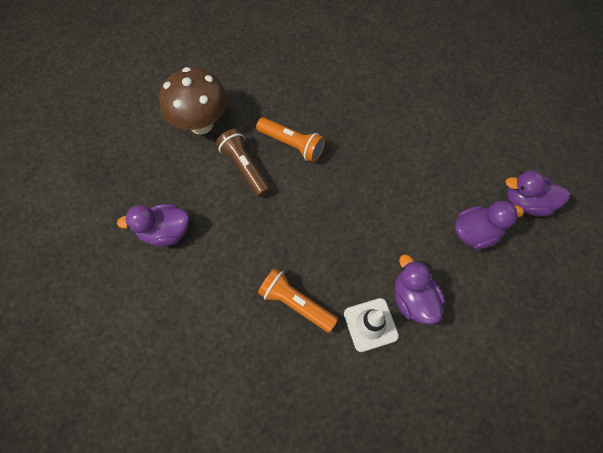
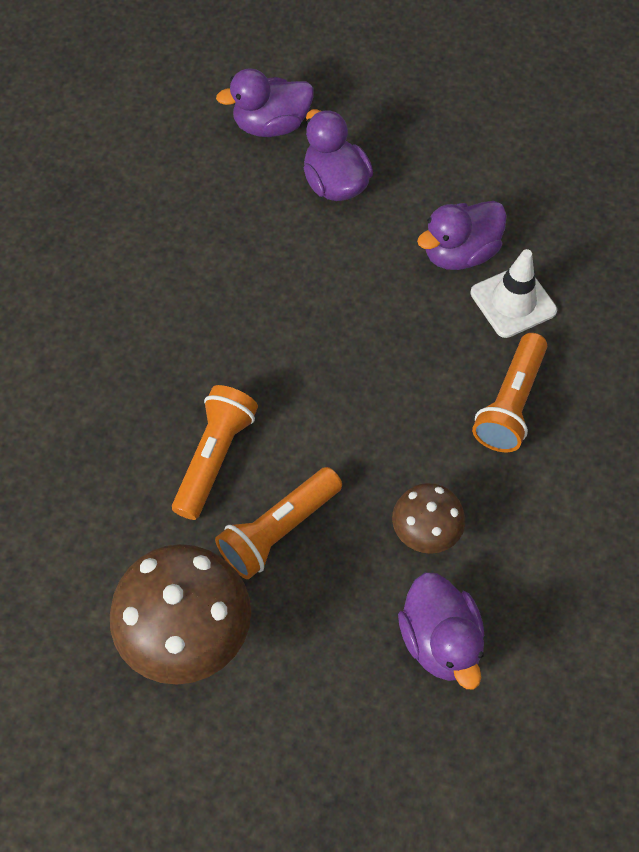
camera: 100 degrees left, 5 degrees down
brown flashlight [216,129,270,197] -> orange flashlight [215,467,342,579]
purple duck [505,171,570,216] -> purple duck turned 75 degrees clockwise [216,68,314,137]
none -> brown mushroom [392,483,465,554]

